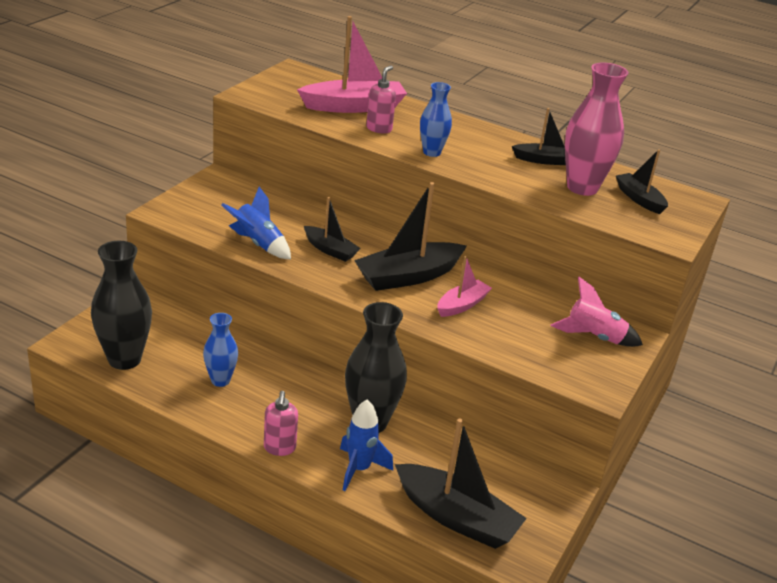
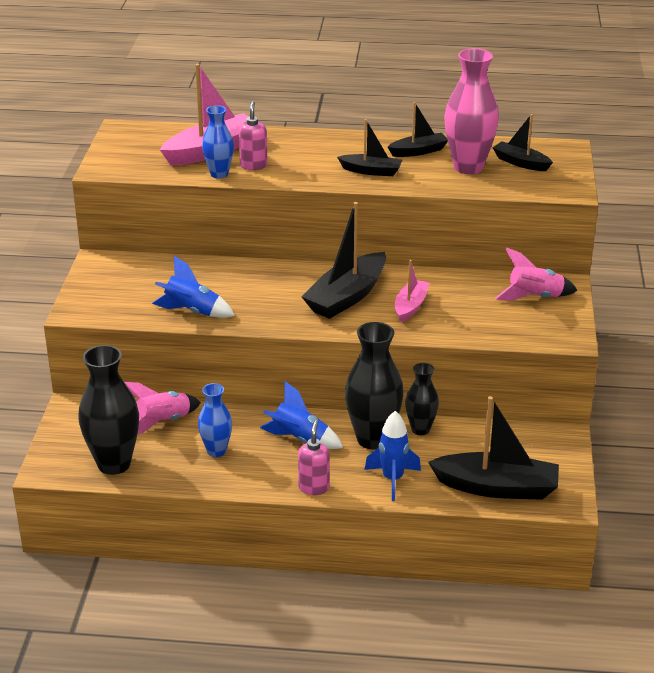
camera: 20 degrees left, 0 degrees up
pink soap dispenser [264,391,298,456] -> pink soap dispenser turned 150 degrees counterclockwise [298,421,330,495]
black boat [304,197,361,262] -> black boat moved to [337,119,402,176]
blue vase [420,82,452,157] -> blue vase moved to [202,106,234,179]
none -> pink rocket [124,382,201,434]
none -> blue rocket [260,381,343,449]
none -> black vase [405,363,439,435]

